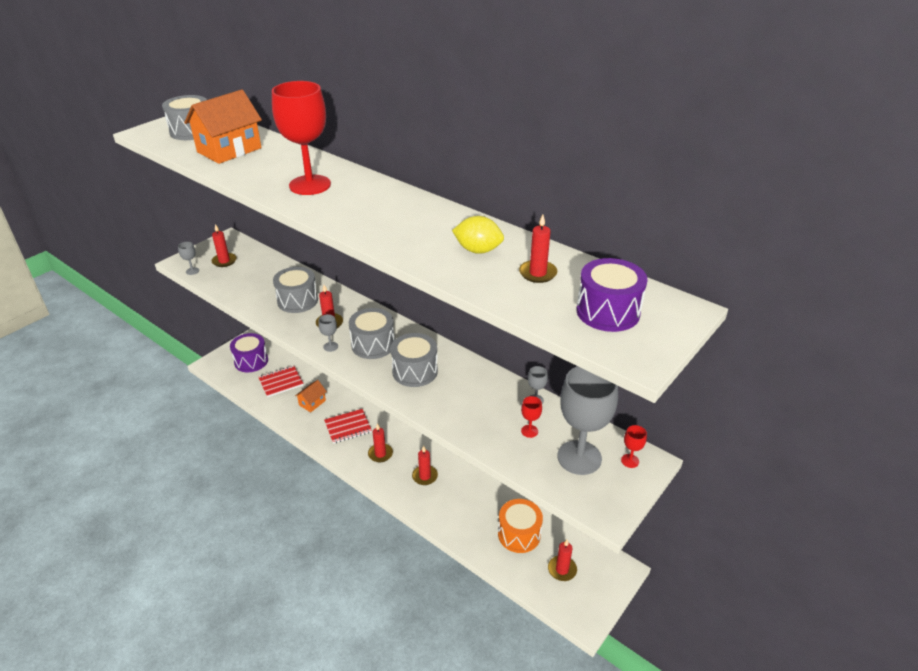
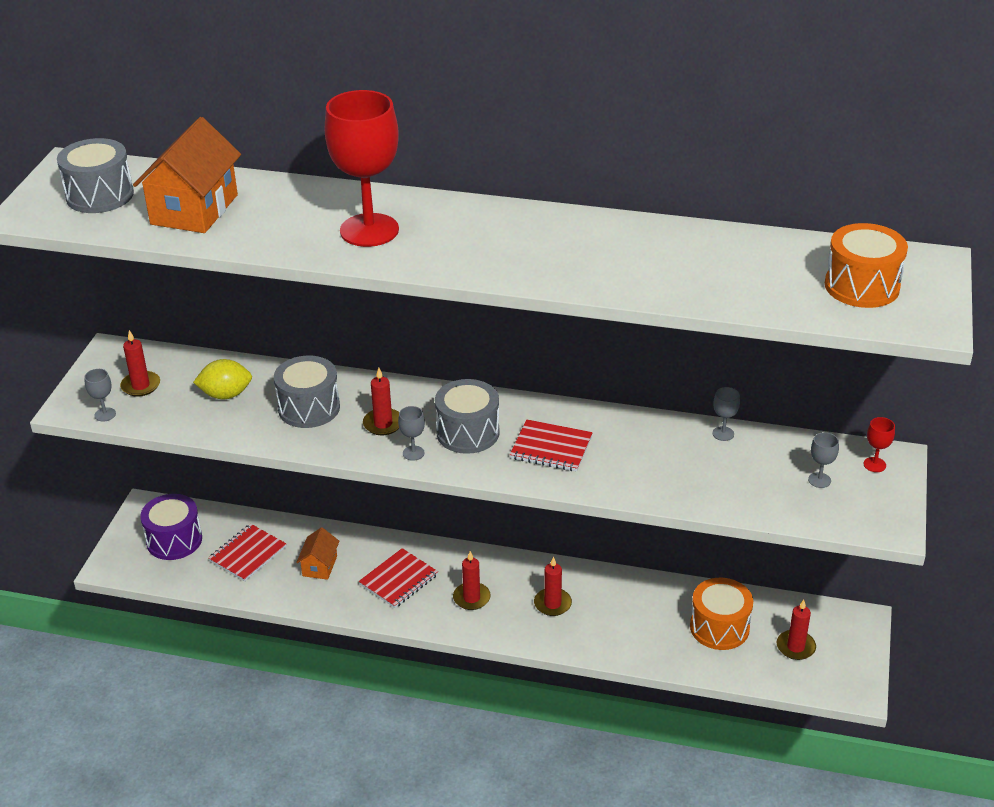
camera: 25 degrees left, 0 degrees up
grey drum [391,333,438,387] -> red notebook [510,419,593,472]
yellow lemon [452,216,504,254] -> yellow lemon moved to [193,359,252,399]
red candle [519,215,558,283] -> none
red goblet [521,396,542,438] -> none
grey goblet [557,366,618,475] -> grey goblet [808,432,839,488], size x0.40
purple drum [576,258,648,332] -> orange drum [825,223,908,308]

